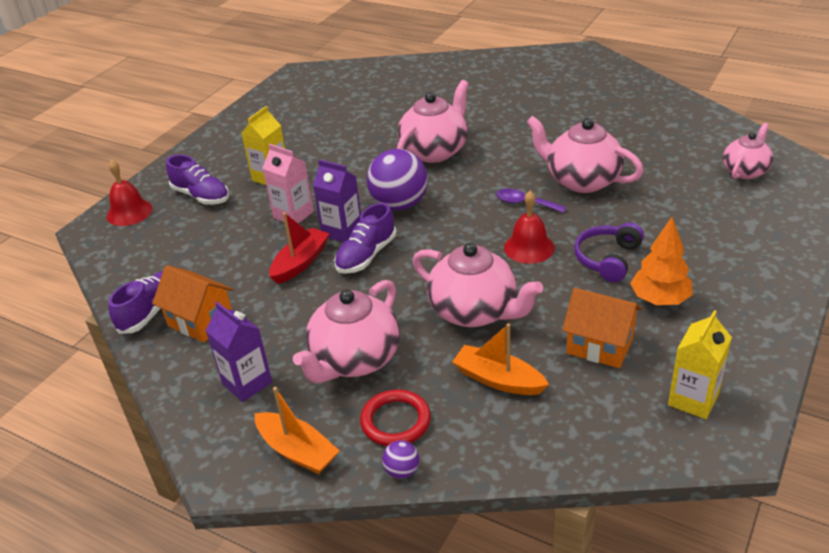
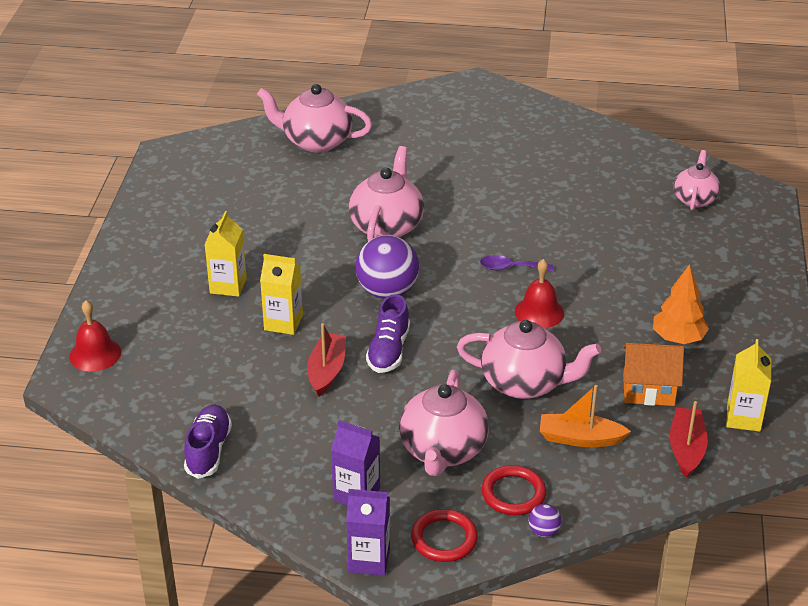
camera: 25 degrees left, 0 degrees up
orange house [152,265,234,342] -> none
purple shoe [166,155,229,205] -> none
orange boat [255,387,340,474] -> red ring [411,509,478,562]
pink carton [262,144,314,224] -> yellow carton [260,254,303,335]
purple carton [313,160,361,242] -> purple carton moved to [346,489,390,576]
pink teapot [527,116,643,193] -> pink teapot moved to [257,84,372,153]
purple headphones [574,222,644,282] -> none
none -> red boat [670,401,708,478]

